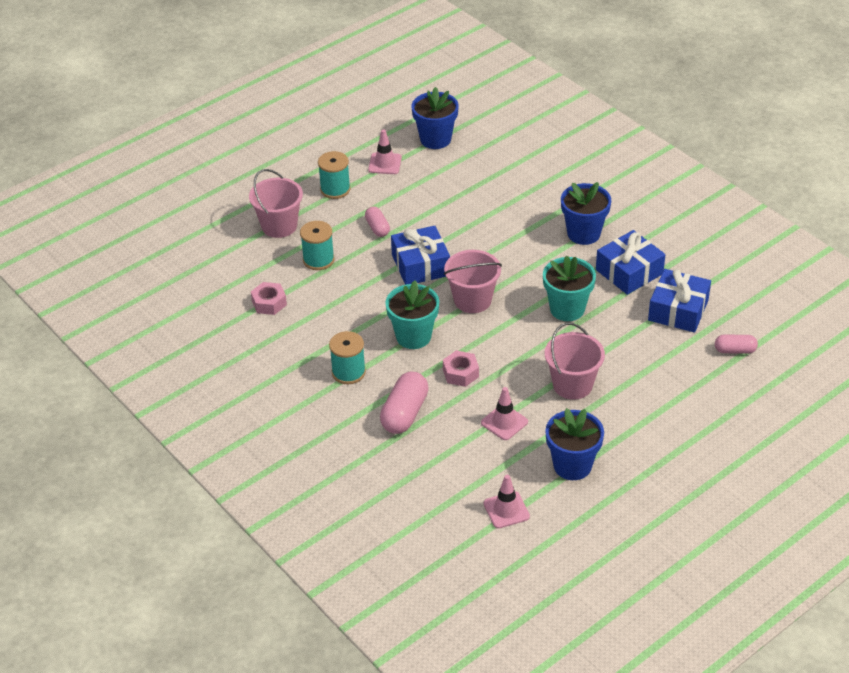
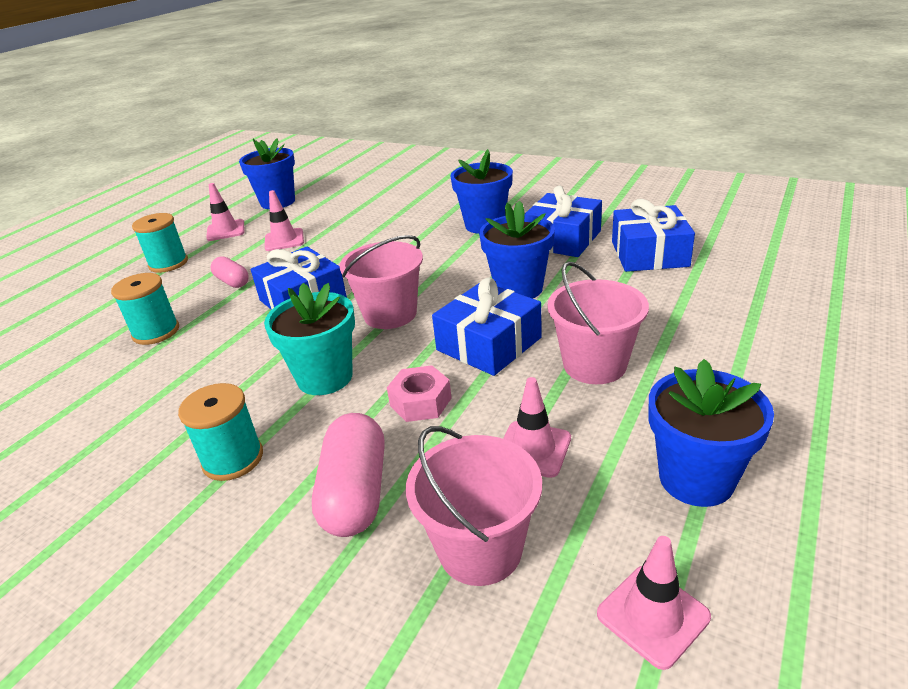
camera: 20 degrees left, 10 degrees down
pink bucket [249,169,303,238] -> pink bucket moved to [406,426,542,586]
pink nut [251,282,287,315] -> none
turquoise flower pot [543,256,596,321] -> blue flower pot [479,201,555,299]
pink capsule [715,334,758,354] -> none
none -> pink traffic cone [265,190,304,251]
none -> blue gift [432,278,542,376]

